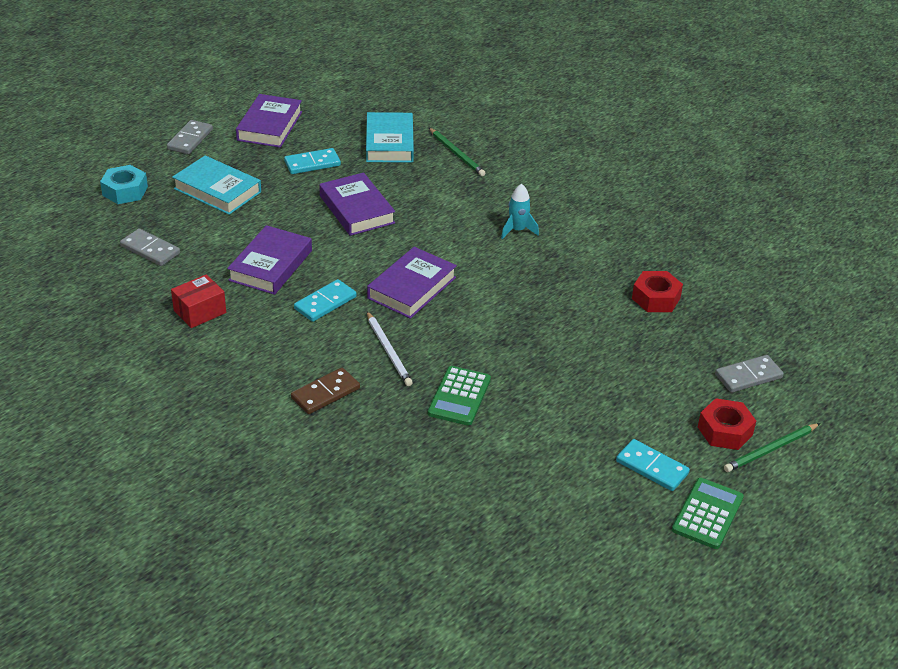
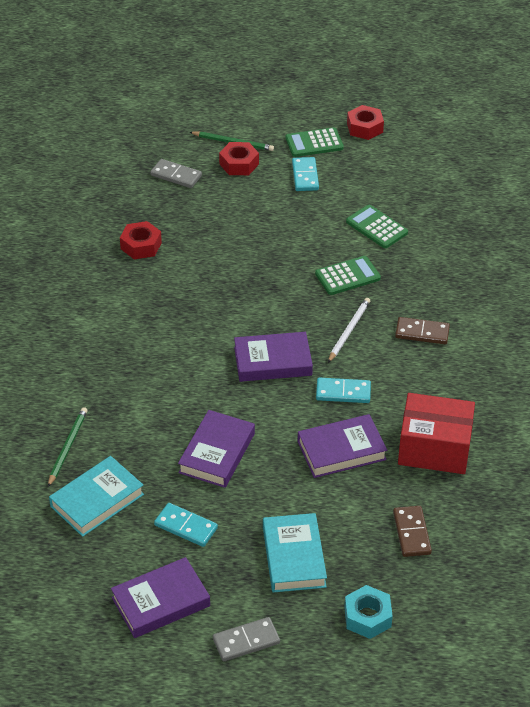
camera: 130 degrees left, 5 degrees up
grey domino [120,229,180,266] -> brown domino [393,506,432,557]
red box [171,274,226,328] -> red box [398,393,475,474], size x1.78
turquoise rocket [501,183,539,239] -> none
none -> green calculator [346,205,408,248]
none -> red nut [347,105,384,140]

